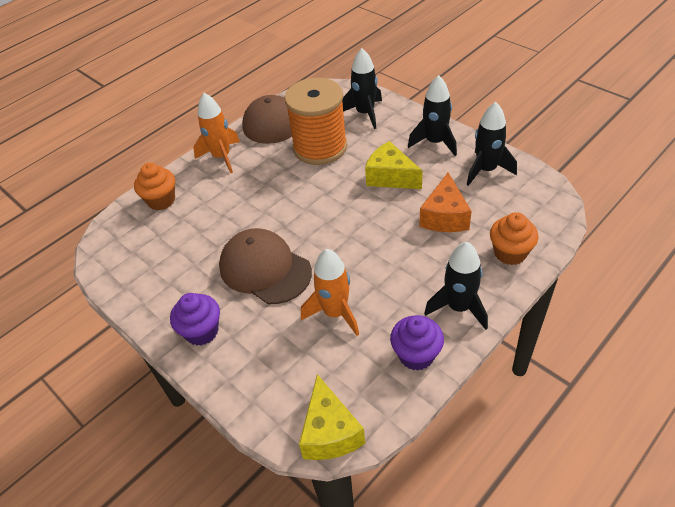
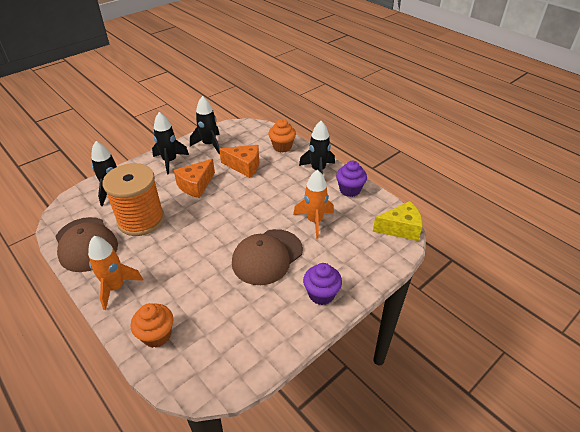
camera: 90 degrees left, 5 degrees down
yellow cheese [365,141,423,189] -> orange cheese [174,159,215,198]

